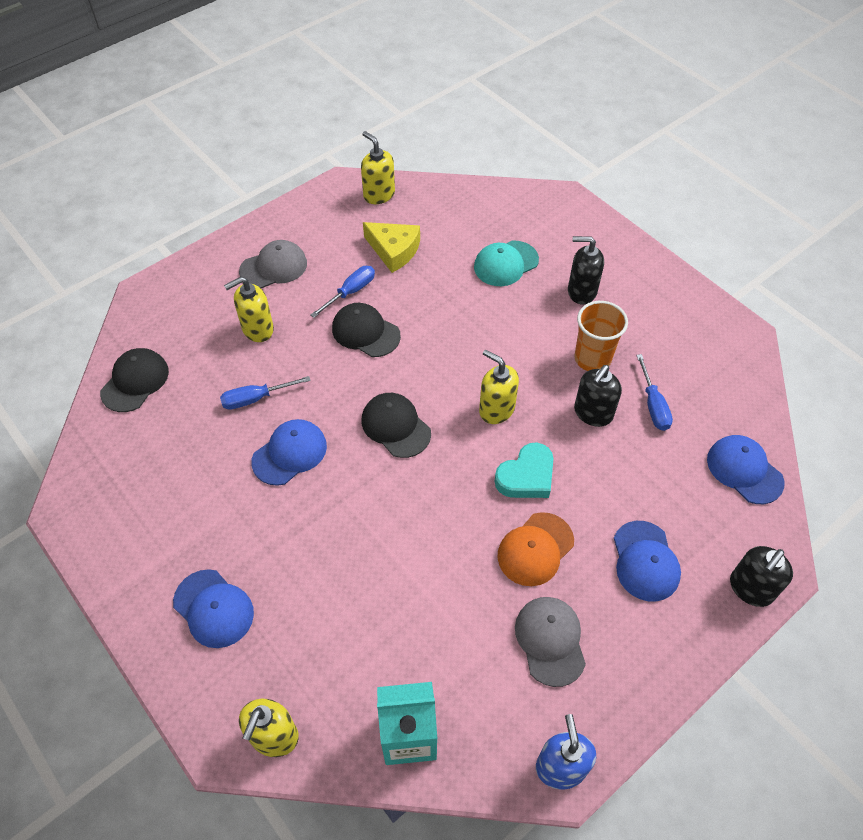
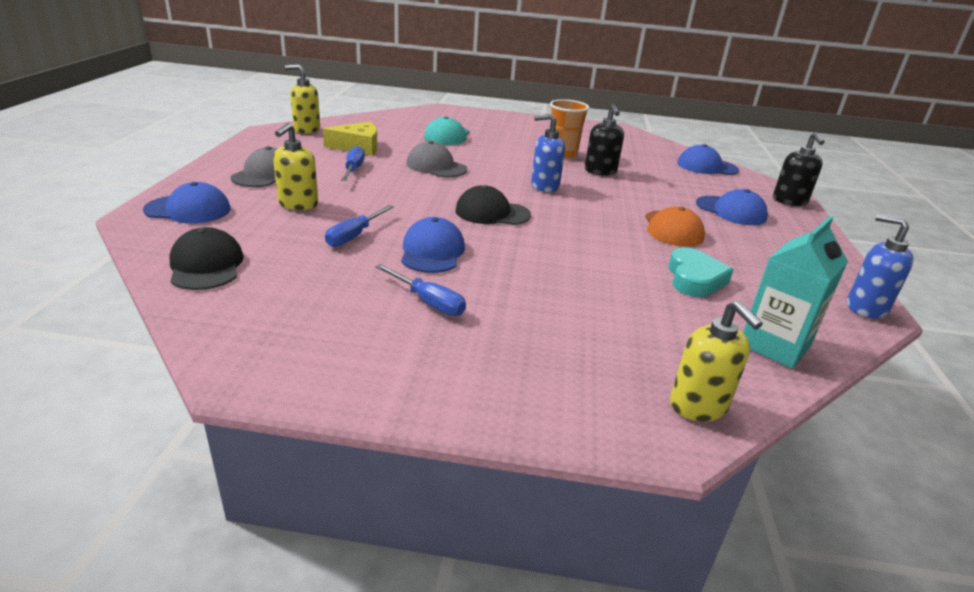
camera: 45 degrees left, 25 degrees down
blue cap [173,569,254,648] -> blue cap moved to [143,182,231,224]
black cap [332,303,401,357] -> none
yellow soap dispenser [479,349,519,424] -> blue soap dispenser [531,114,565,192]
turquoise heart [495,442,553,498] -> turquoise heart moved to [668,247,734,297]
grey cap [515,597,586,687] -> grey cap moved to [407,141,467,177]
black soap dispenser [568,236,604,304] -> none
blue screwdriver [636,354,673,431] -> blue screwdriver moved to [375,264,466,316]

